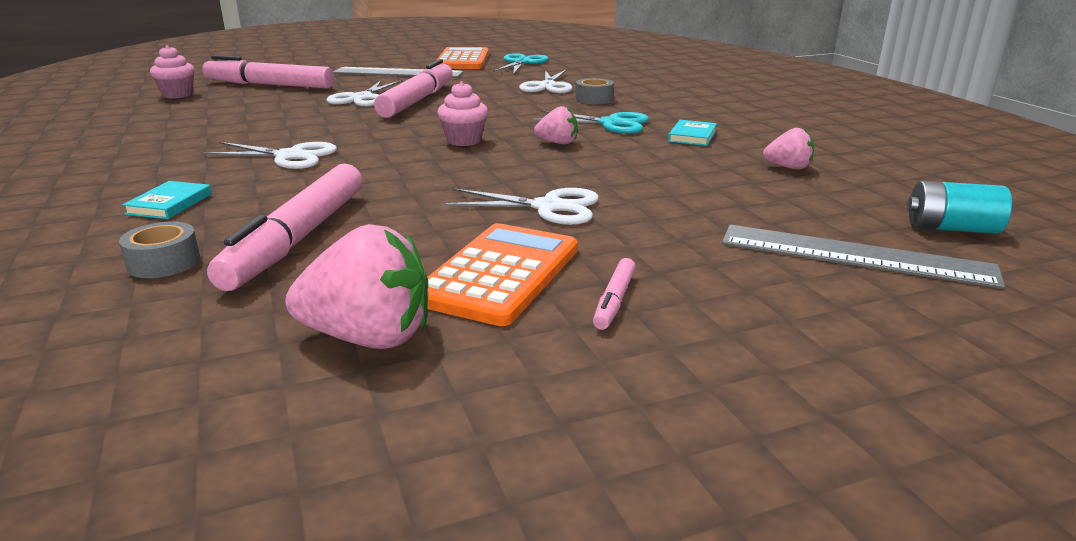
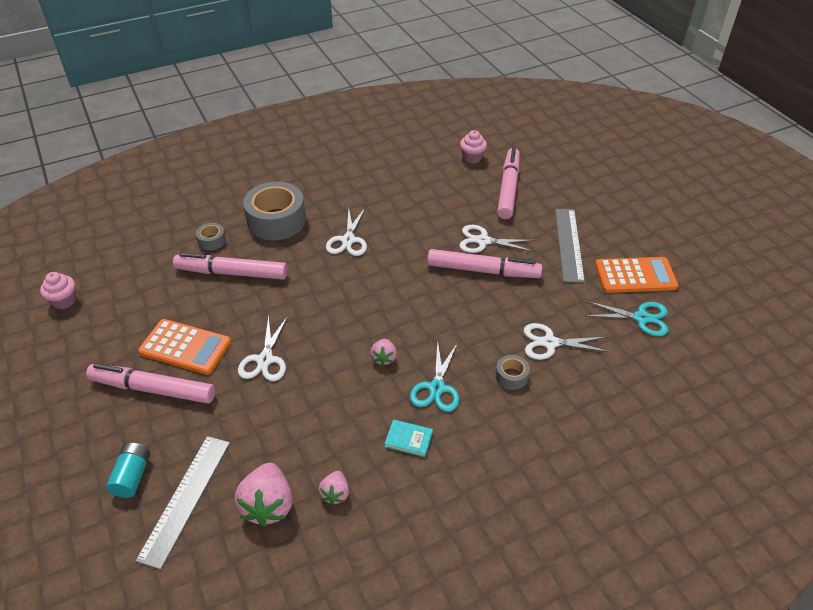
camera: 85 degrees right, 20 degrees up
turquoise book [122,181,212,219] -> grey tape [243,182,306,240]
pink strawberry [285,224,428,349] -> pink strawberry moved to [234,463,293,527]
pink cupcake [437,81,488,146] -> pink cupcake moved to [40,272,76,309]
pink marker [593,258,636,330] -> pink marker [86,363,215,404], size x2.33
turquoise battery [907,181,1012,234] -> turquoise battery moved to [106,442,150,498]

